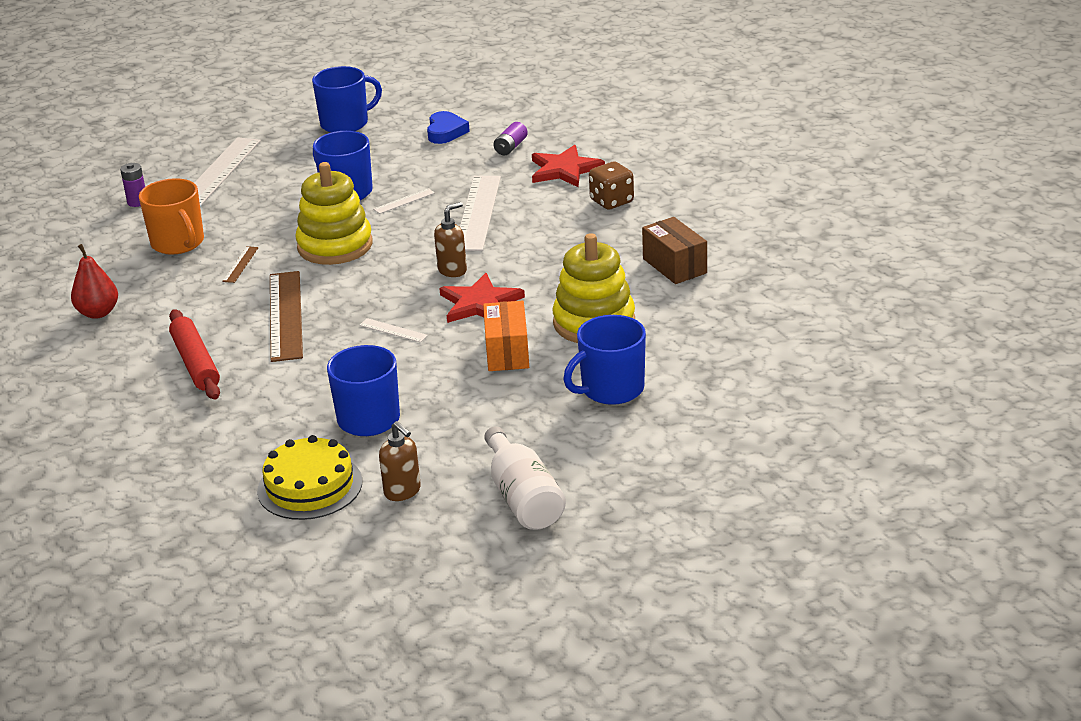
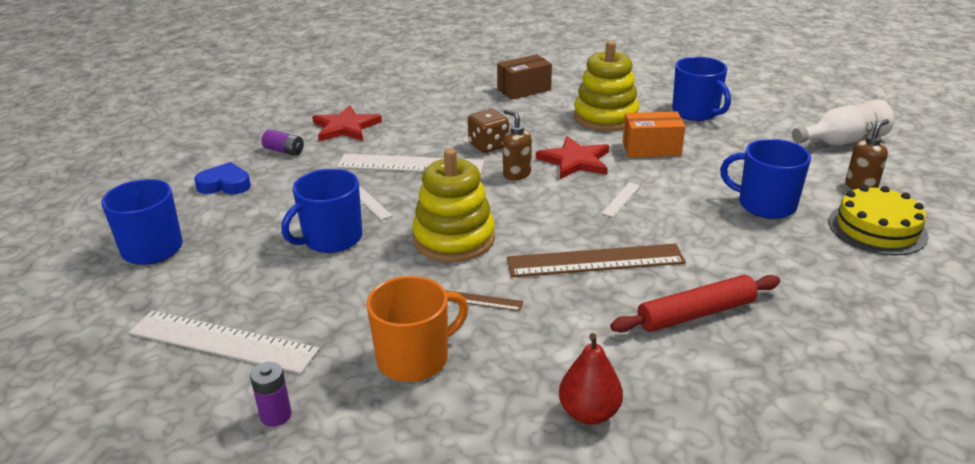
camera: 90 degrees left, 0 degrees up
brown dice [589,162,634,209] -> brown dice moved to [468,109,509,153]

